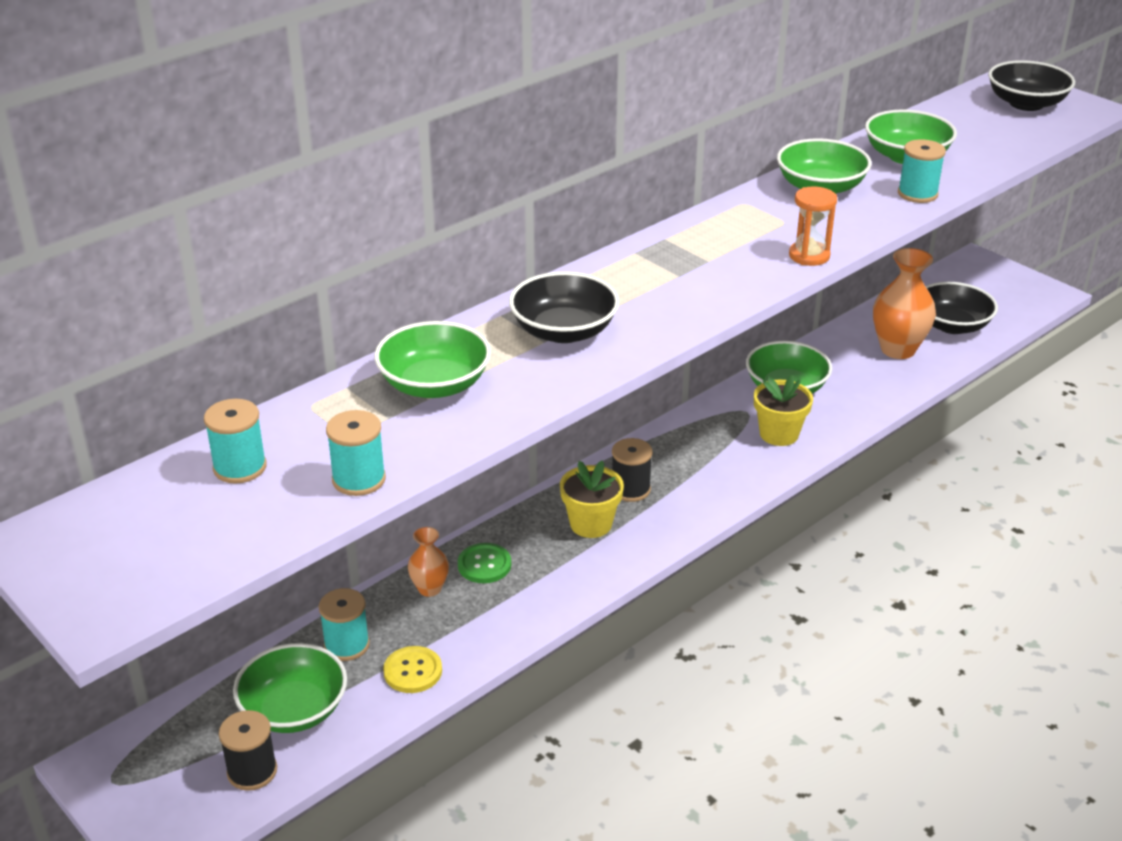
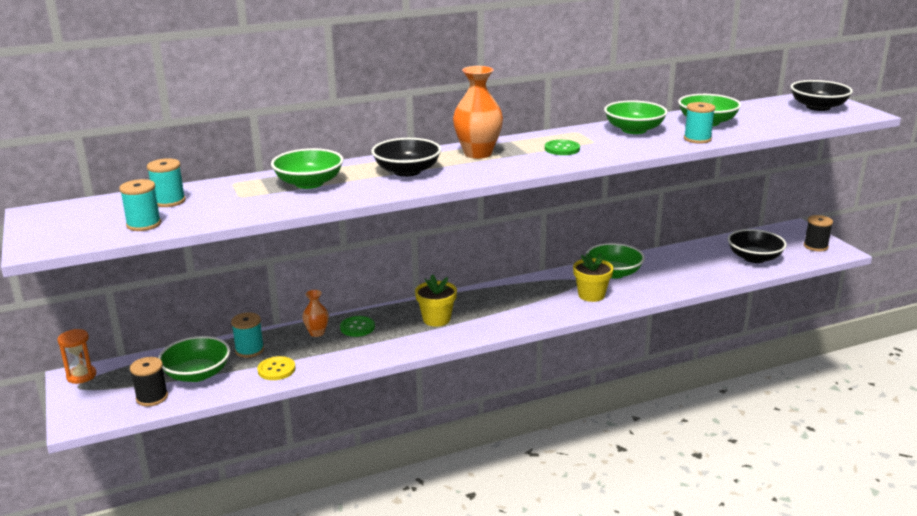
camera: 20 degrees right, 10 degrees down
turquoise spool [326,410,386,496] -> turquoise spool moved to [119,179,161,231]
black spool [612,438,653,502] -> black spool moved to [804,215,833,251]
orange hourglass [789,186,837,266] -> orange hourglass moved to [57,329,96,384]
orange vase [873,248,936,359] -> orange vase moved to [453,66,503,159]
none -> green button [545,140,580,155]

